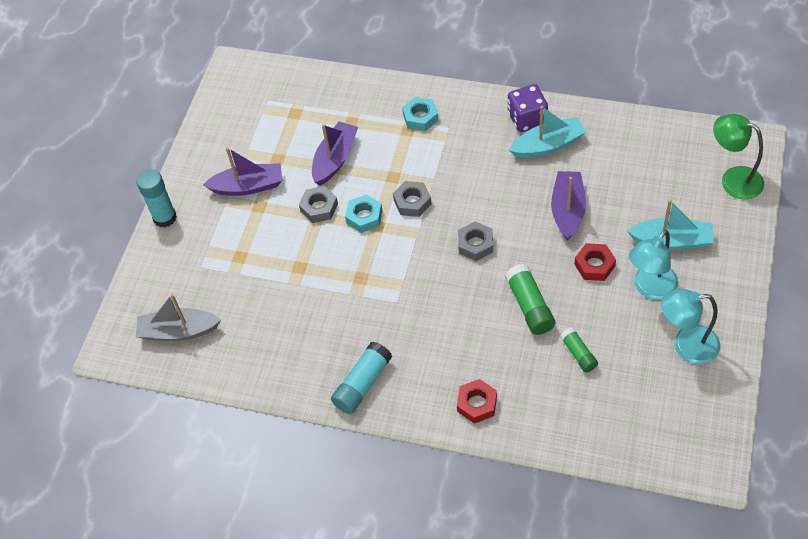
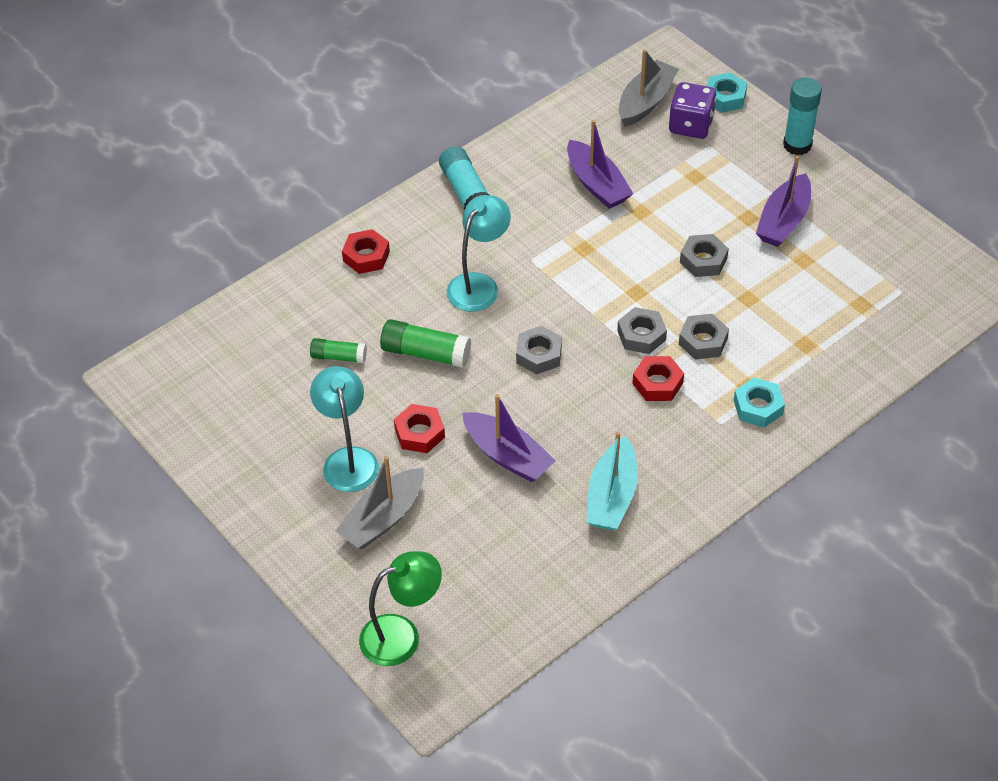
camera: 120 degrees right, 5 degrees down
purple boat [312,121,358,186] -> purple boat moved to [567,120,633,209]
turquoise nut [345,194,383,233] -> turquoise nut moved to [707,73,747,113]
purple dice [508,84,548,132] -> purple dice moved to [669,82,716,139]
turquoise boat [627,200,714,250] -> grey boat [335,456,424,549]
turquoise lamp [661,289,720,364] -> turquoise lamp moved to [447,195,511,312]
none -> red nut [632,356,684,401]
none -> grey nut [679,314,729,360]

